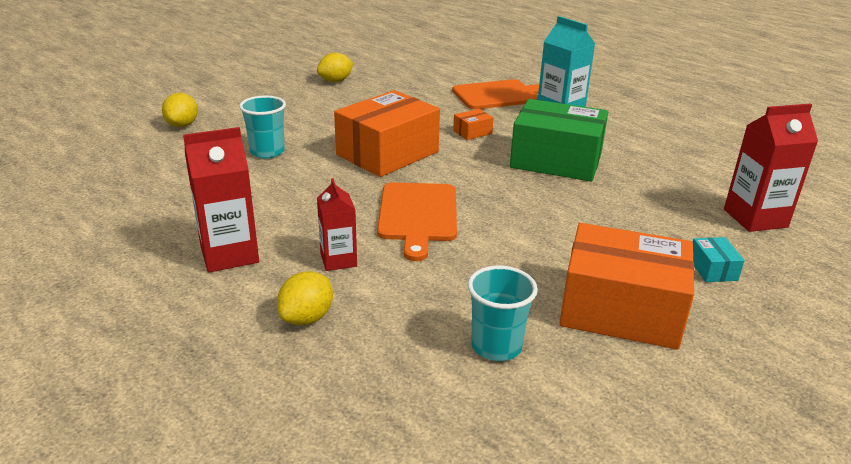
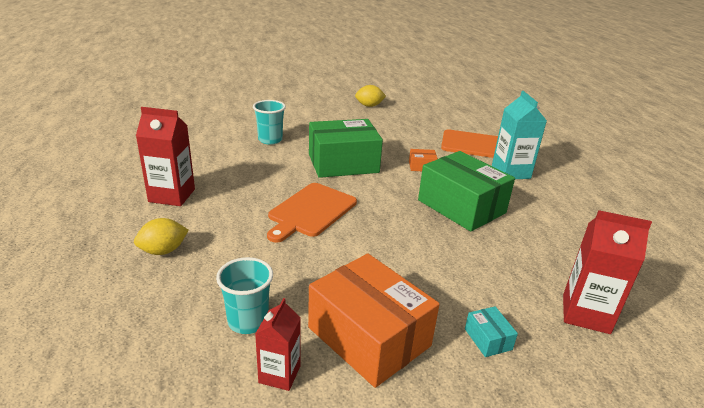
camera: 30 degrees right, 0 degrees up
yellow lemon [162,93,198,127] -> none
red carton [317,178,357,271] -> red carton moved to [255,298,301,391]
orange box [334,90,440,177] -> green box [309,119,383,178]
turquoise box [693,237,745,282] -> turquoise box turned 45 degrees counterclockwise [465,306,518,357]

